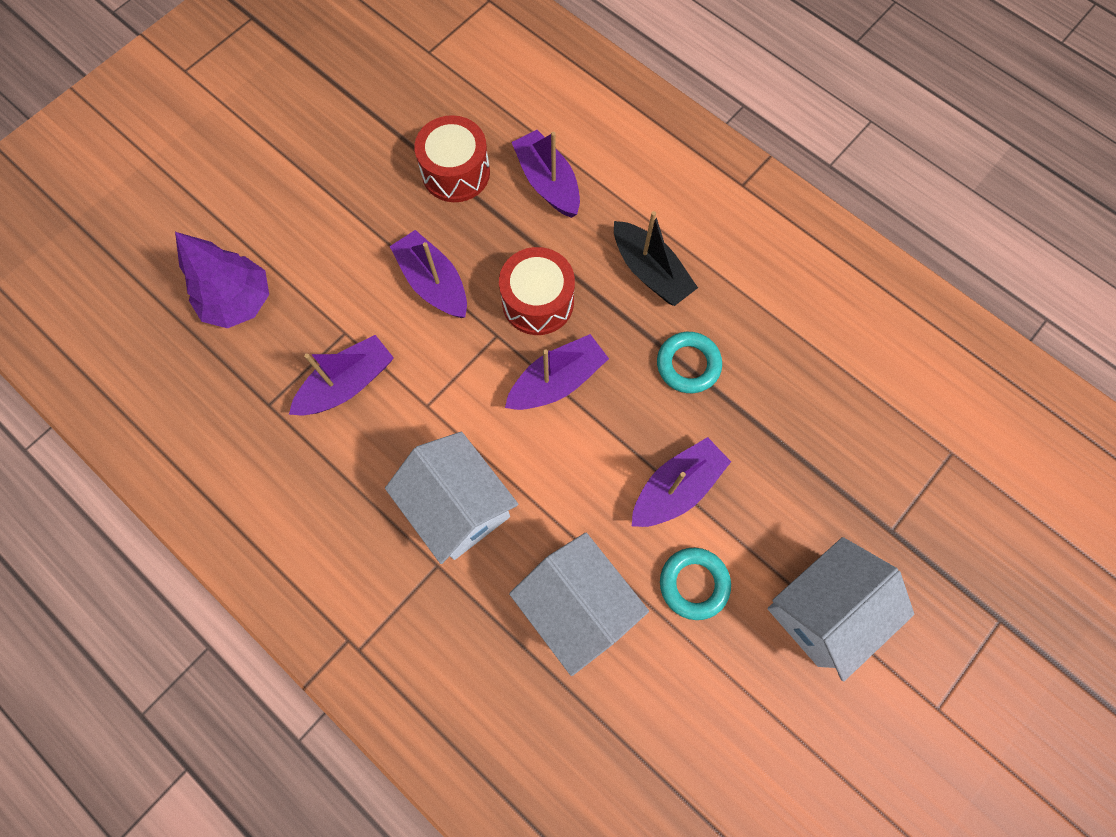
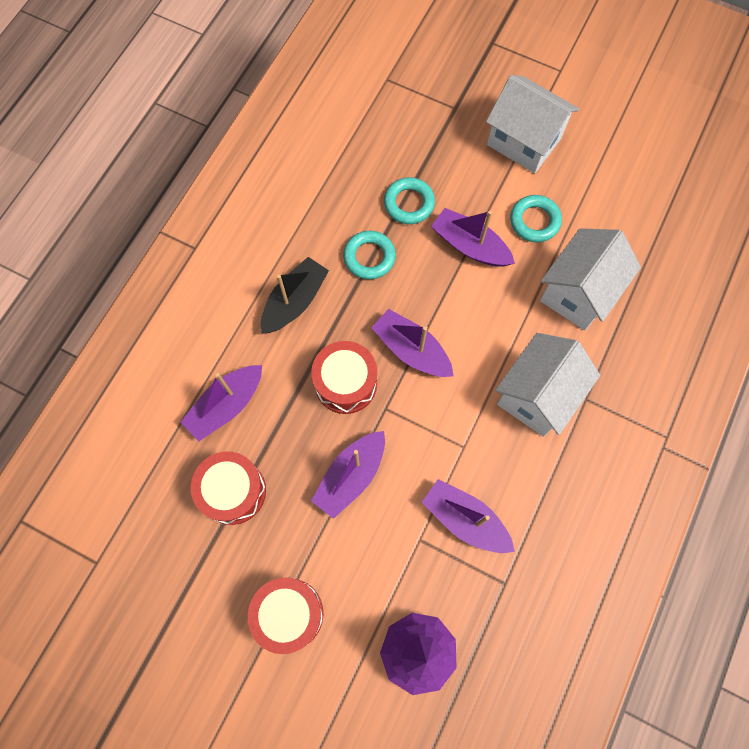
camera: 105 degrees left, 0 degrees up
none -> red drum [248,578,323,654]
none -> turquoise ring [384,177,435,224]

